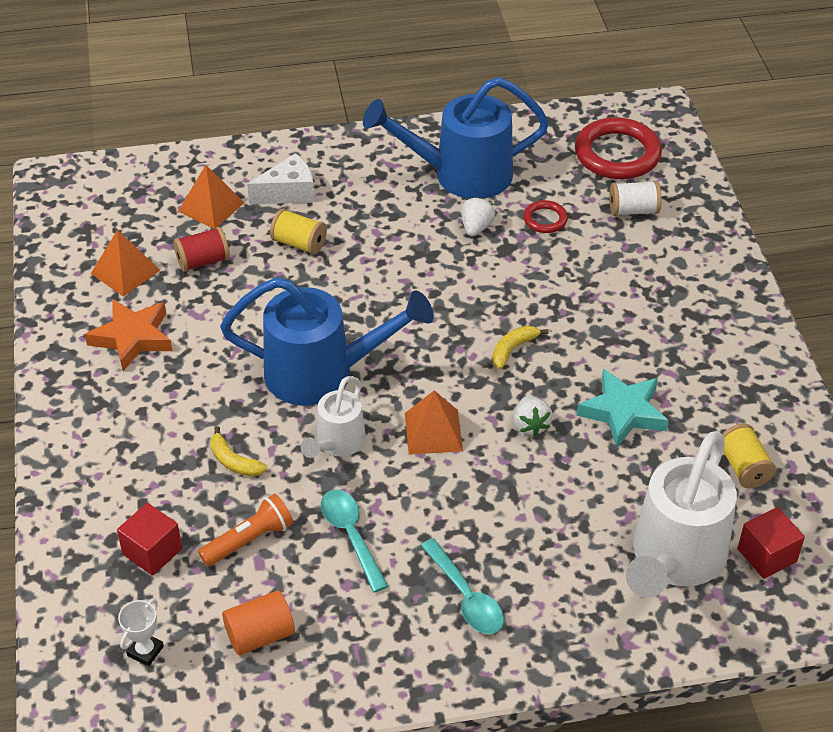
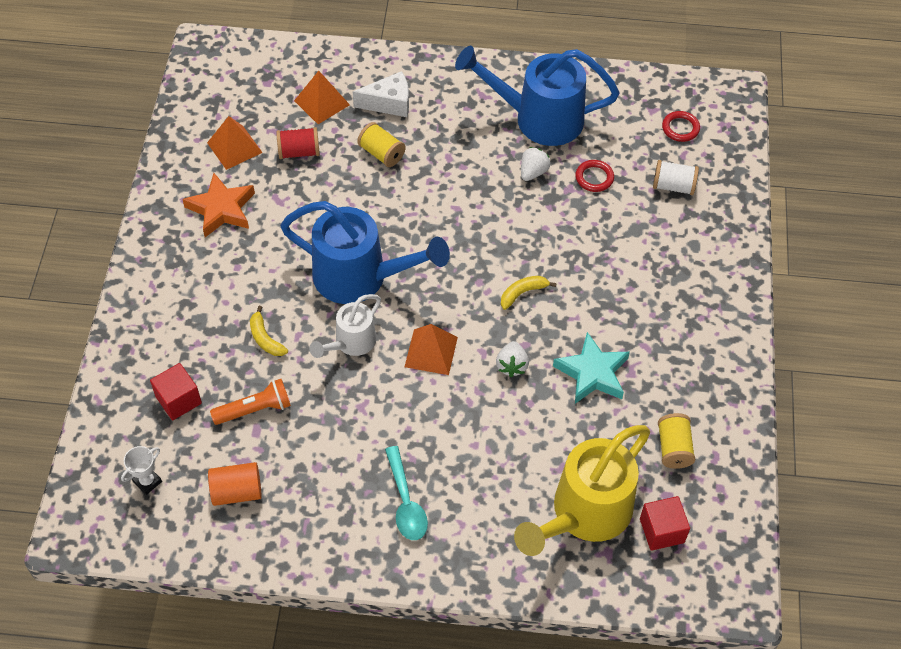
camera: 15 degrees right, 10 degrees up
turquoise spoon [321,489,388,592] -> none
red ring [575,117,662,179] -> red ring [662,111,700,142], size x0.49
white watering can [626,431,737,598] -> yellow watering can [514,425,650,556]

